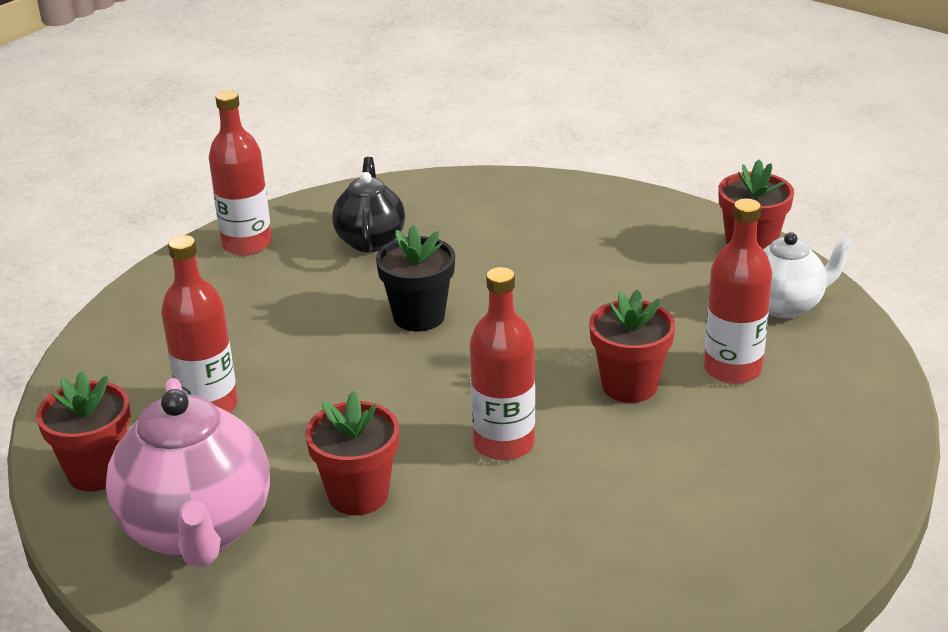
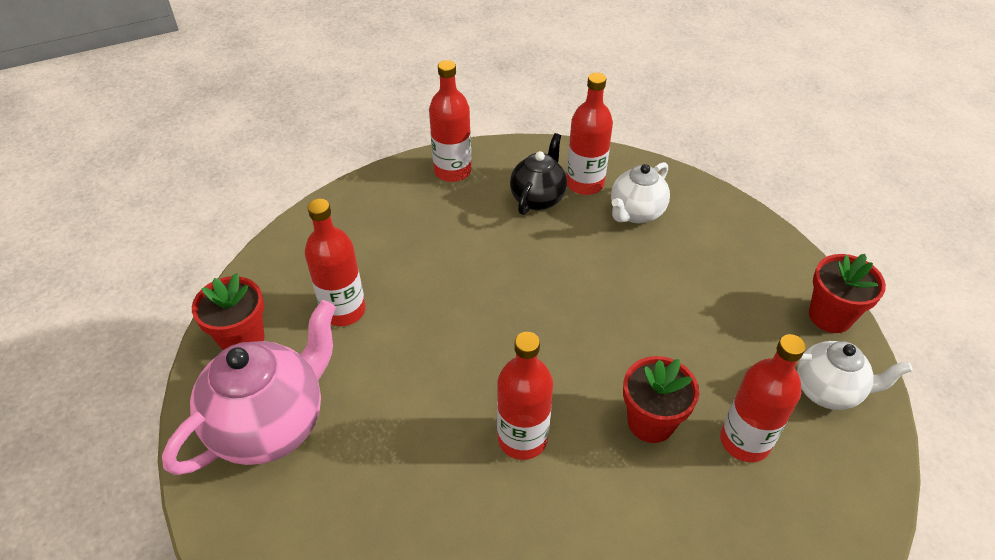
camera: 25 degrees right, 15 degrees up
pink teapot [106,378,270,568] -> pink teapot turned 150 degrees counterclockwise [162,300,336,475]
red flower pot [305,391,399,515] -> none
black flower pot [376,225,455,332] -> none
none -> red bottle [566,72,613,195]
none -> white teapot [611,162,670,224]

